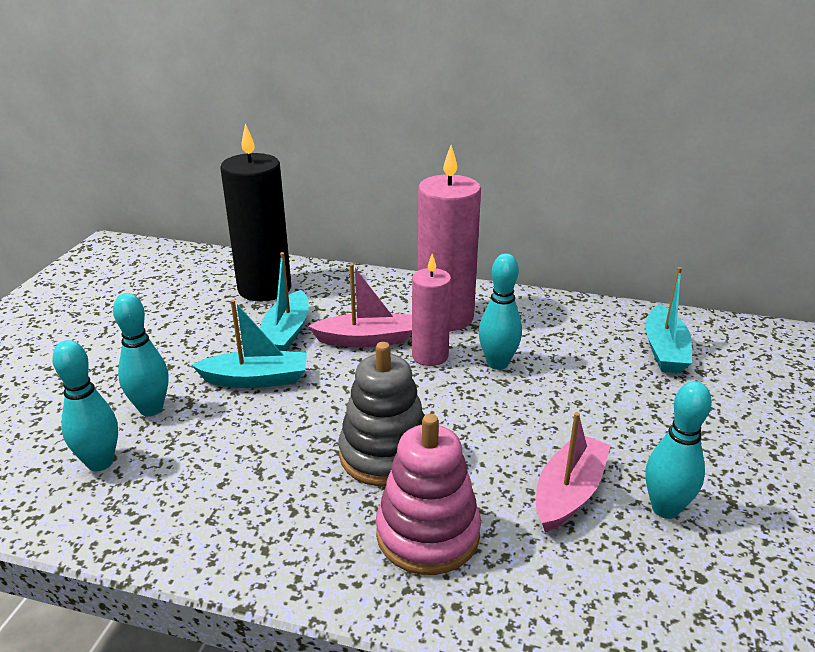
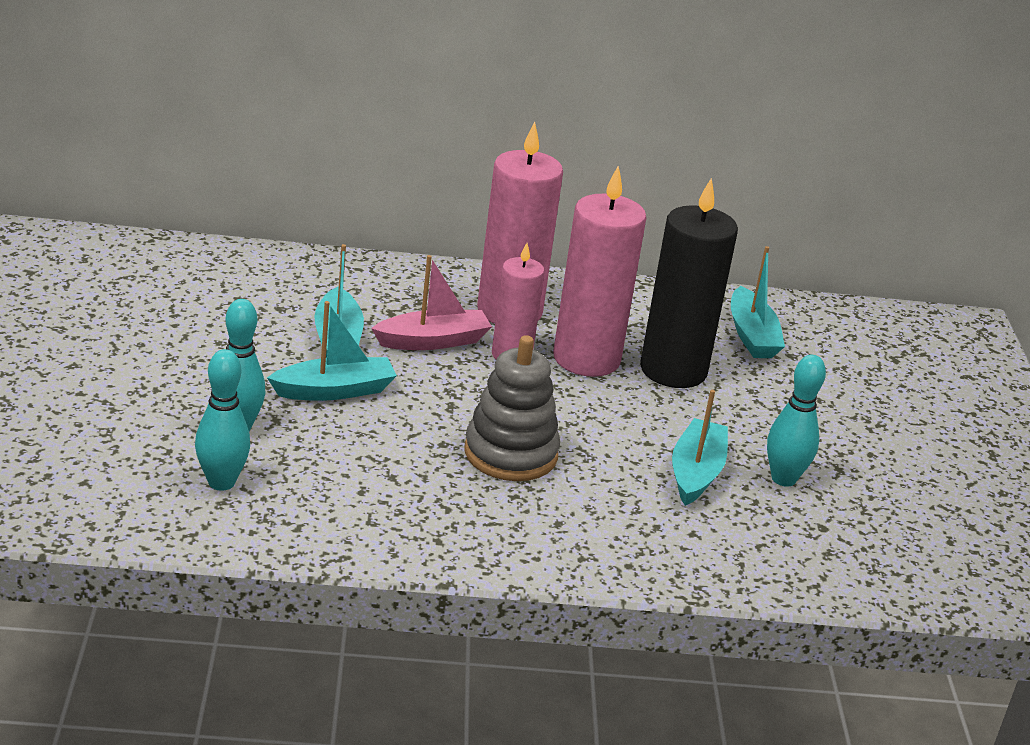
camera: 20 degrees left, 0 degrees up
black candle [220,123,291,302] -> black candle moved to [640,178,738,388]
pink stacking toy [376,414,481,575] -> none
turquoise bowling pin [479,253,522,370] -> pink candle [553,166,646,377]
pink boat [536,412,611,532] -> turquoise boat [672,390,728,506]

